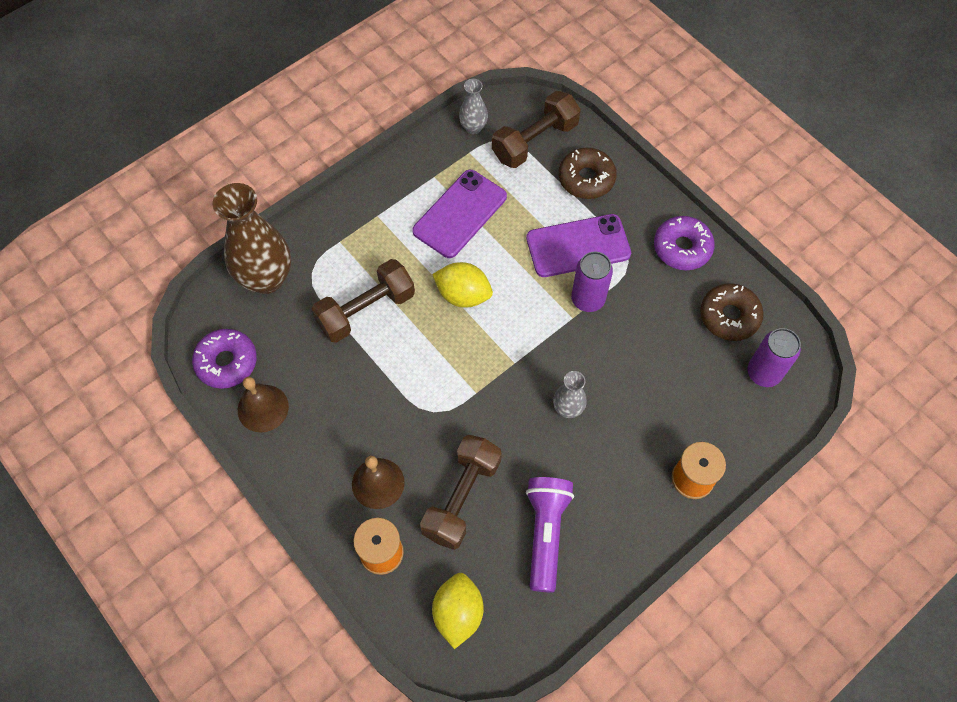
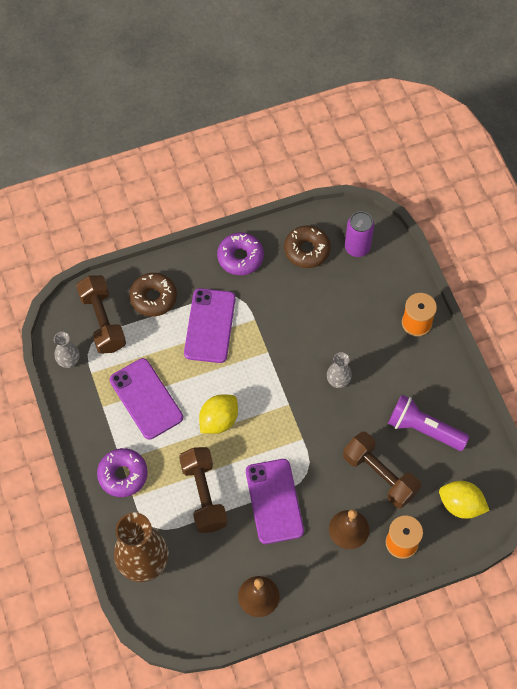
camera: 70 degrees left, 0 degrees up
purple donut [192,329,257,389] -> purple donut moved to [97,448,148,497]
purple can [571,252,613,312] -> none
none -> purple phone [246,459,304,544]

